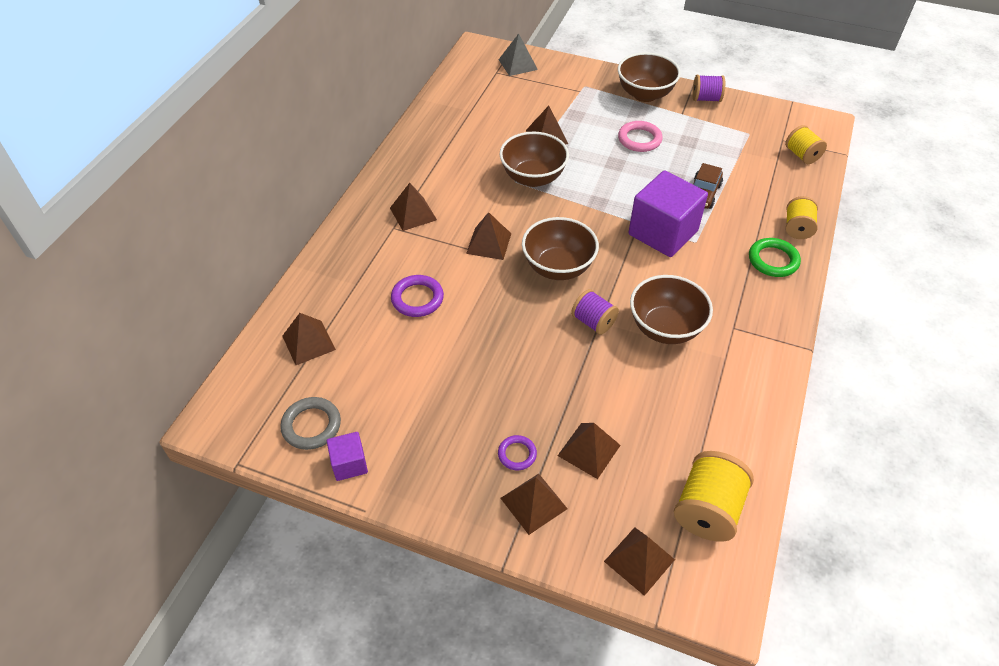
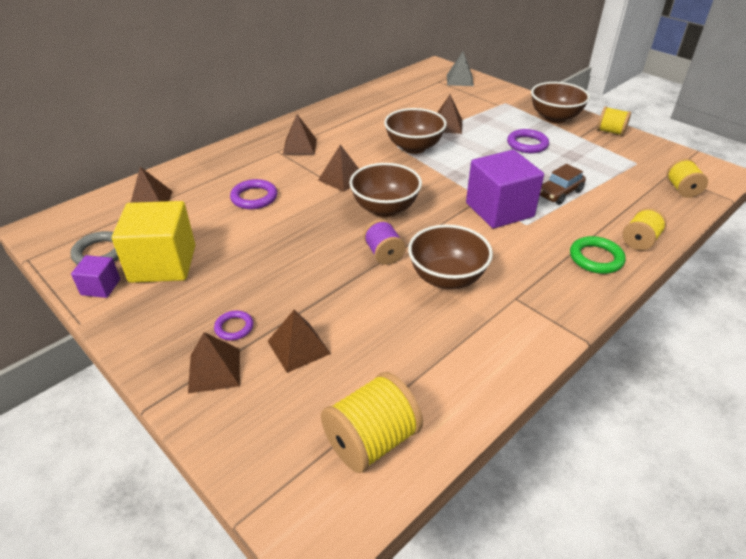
camera: 25 degrees right, 10 degrees down
brown pyramid [604,527,675,596] -> none
pink ring [618,121,663,152] -> purple ring [507,129,549,153]
purple spool [692,75,725,102] -> yellow spool [597,106,631,136]
none -> yellow cube [112,201,195,283]

